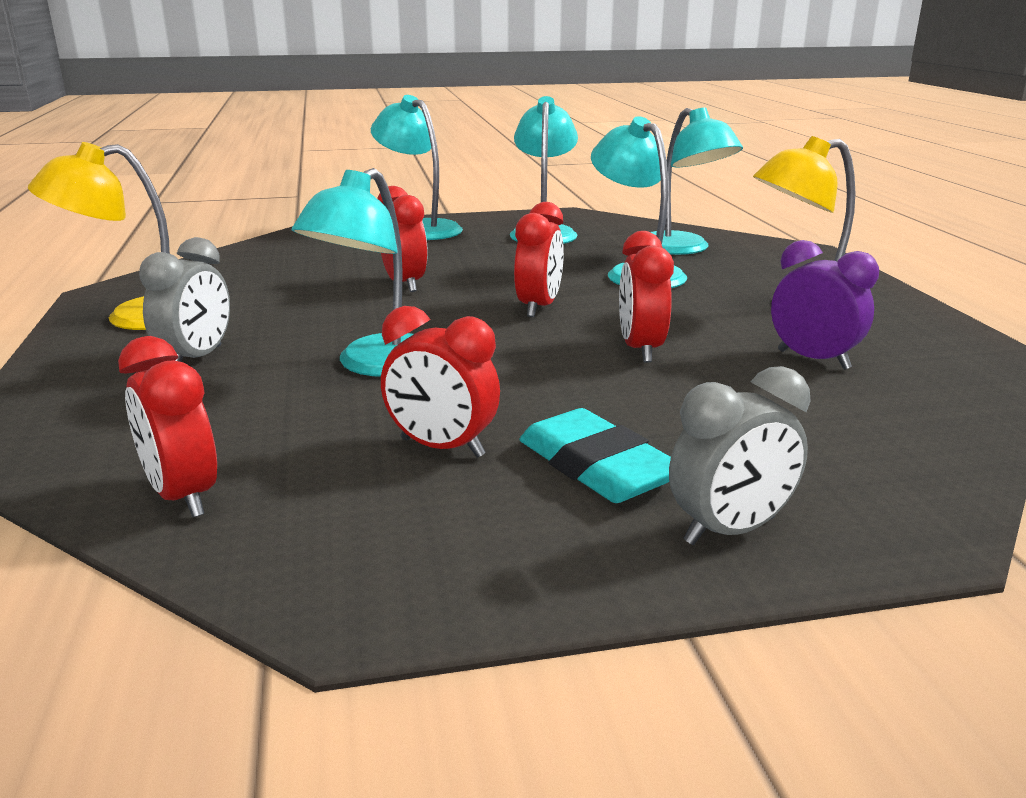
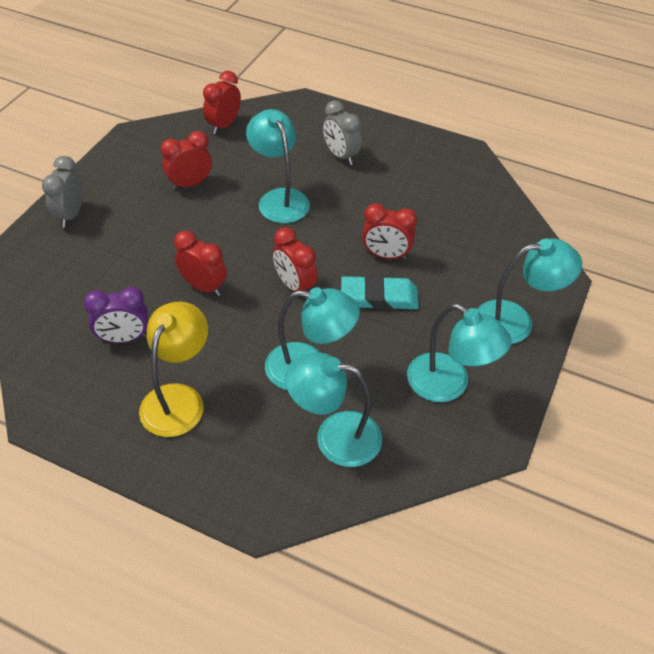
camera: 125 degrees right, 25 degrees up
yellow lamp [28,142,170,330] -> none
red clock [118,336,217,517] -> red clock turned 60 degrees counterclockwise [203,71,241,134]
turquoise eraser [519,408,671,503] -> turquoise eraser moved to [341,275,419,310]

